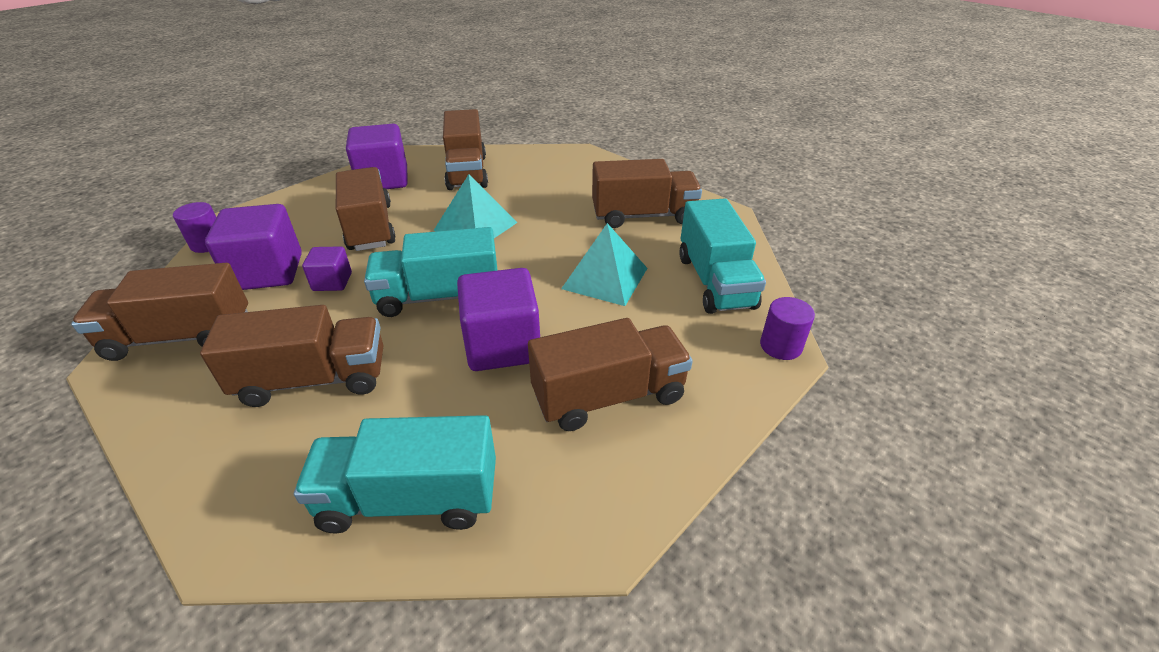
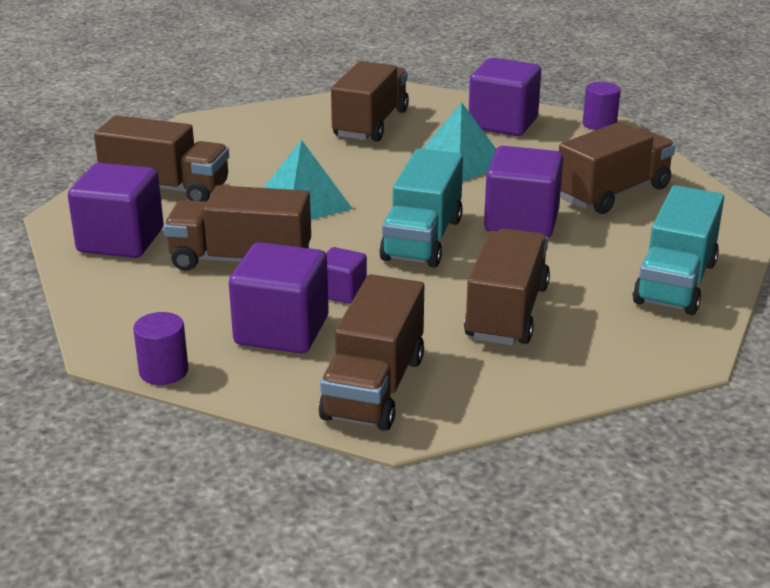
camera: 65 degrees left, 10 degrees down
brown truck [528,318,693,431] -> brown truck turned 45 degrees clockwise [559,122,675,214]
turquoise truck [679,198,766,314] -> purple cube [469,58,541,136]

